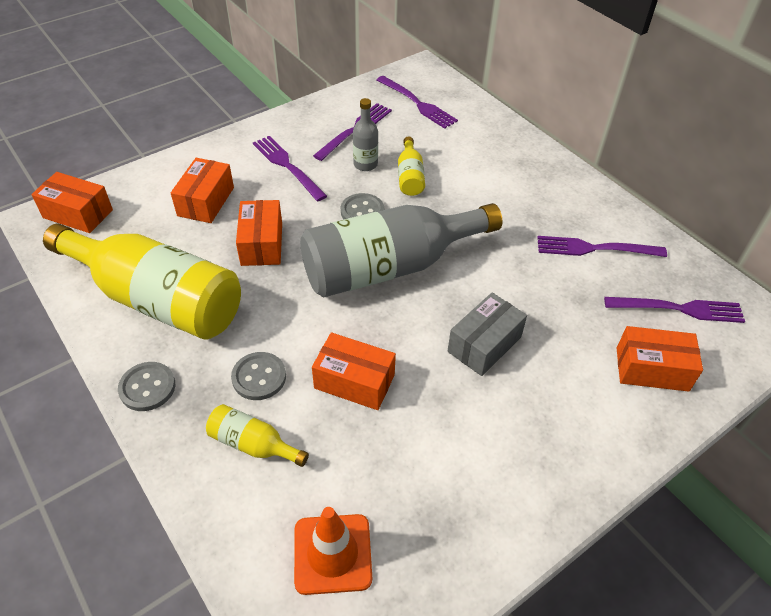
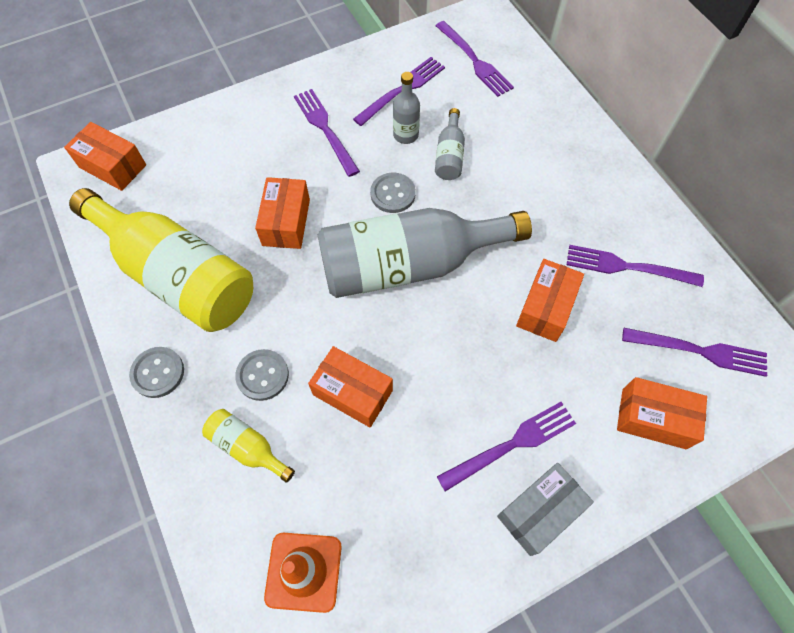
camera: 10 degrees right, 15 degrees up
orange box [171,158,234,223] -> orange box moved to [516,259,584,342]
yellow bottle [398,136,425,196] -> grey bottle [435,108,465,180]
grey box [448,293,527,376] -> grey box moved to [497,463,594,556]
none -> purple fork [437,402,576,491]

